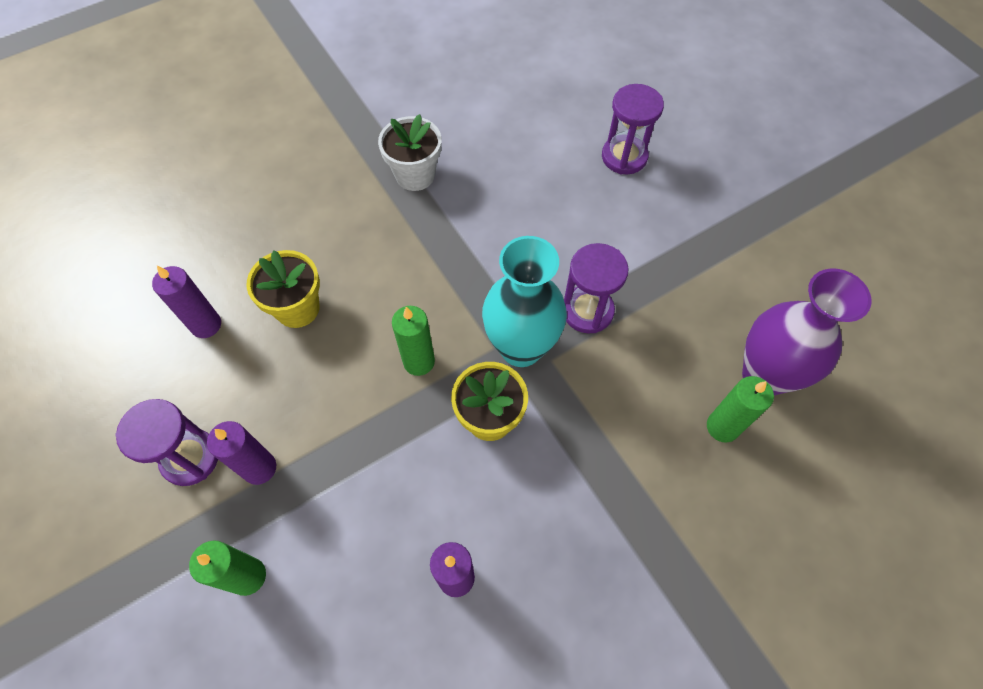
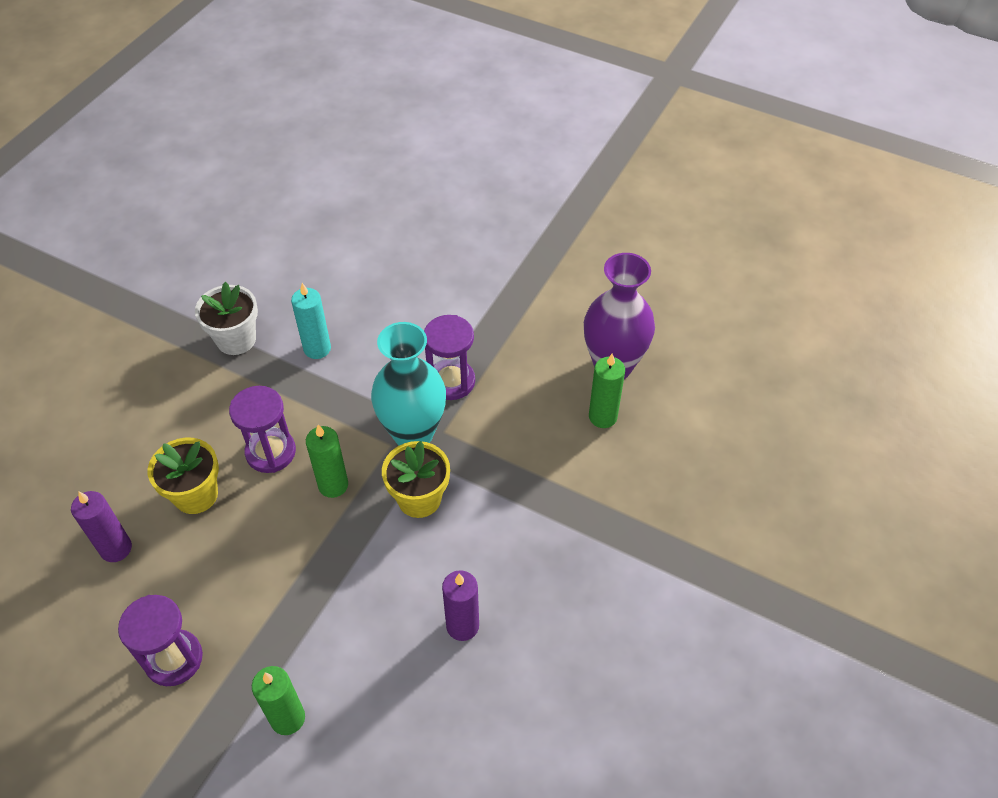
camera: 30 degrees left, 10 degrees down
purple candle [207,421,276,485] -> none
purple hourglass [602,84,664,174] -> purple hourglass moved to [229,386,296,473]
none -> turquoise candle [291,283,331,359]

